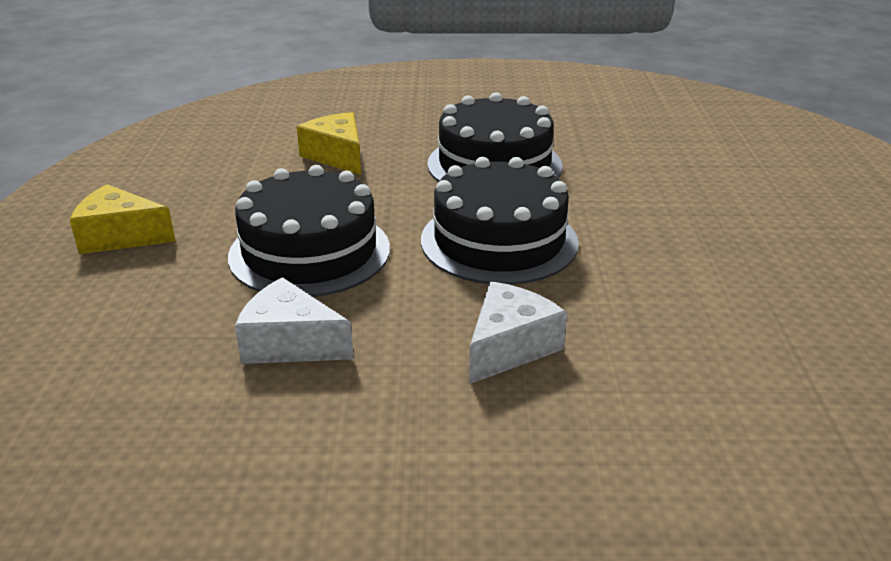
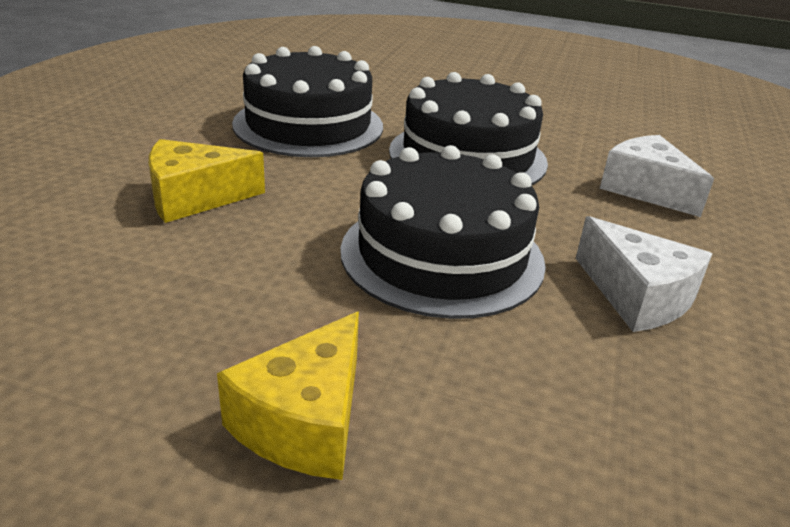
camera: 75 degrees left, 0 degrees up
white cheese [235,277,354,364] -> white cheese turned 75 degrees counterclockwise [576,216,712,332]

